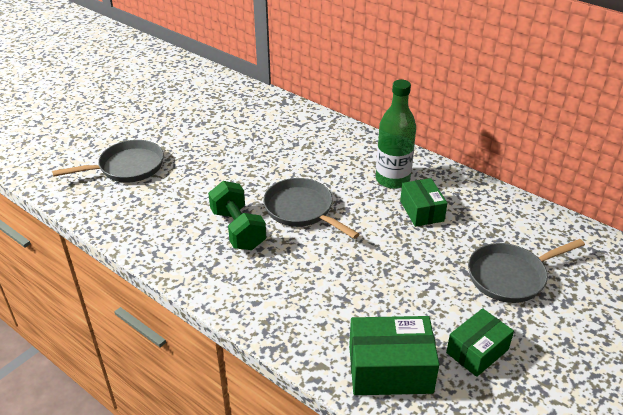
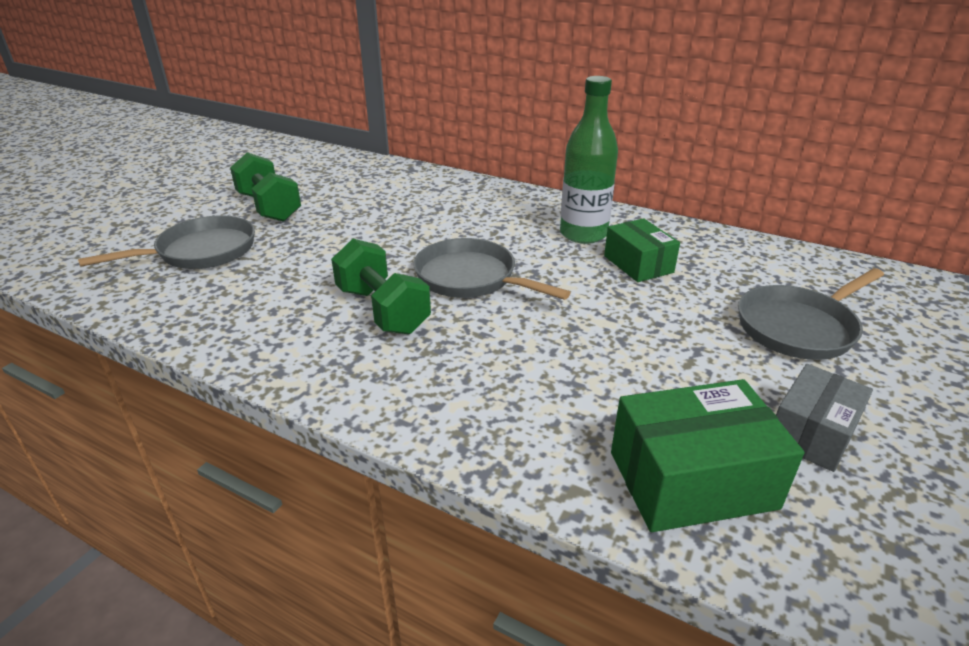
camera: 10 degrees left, 5 degrees down
green box [446,308,514,377] -> grey box [776,364,873,472]
none -> green dumbbell [230,152,301,222]

